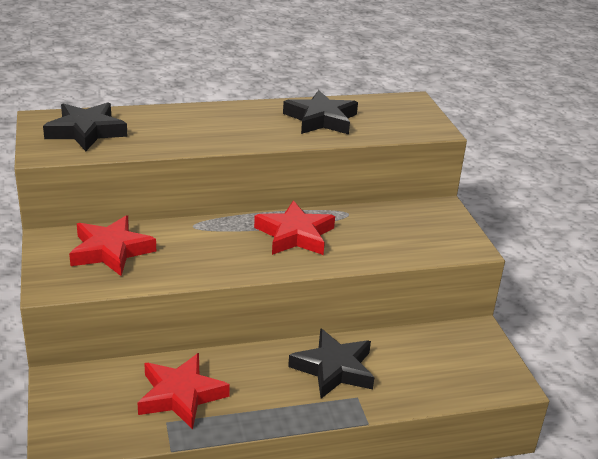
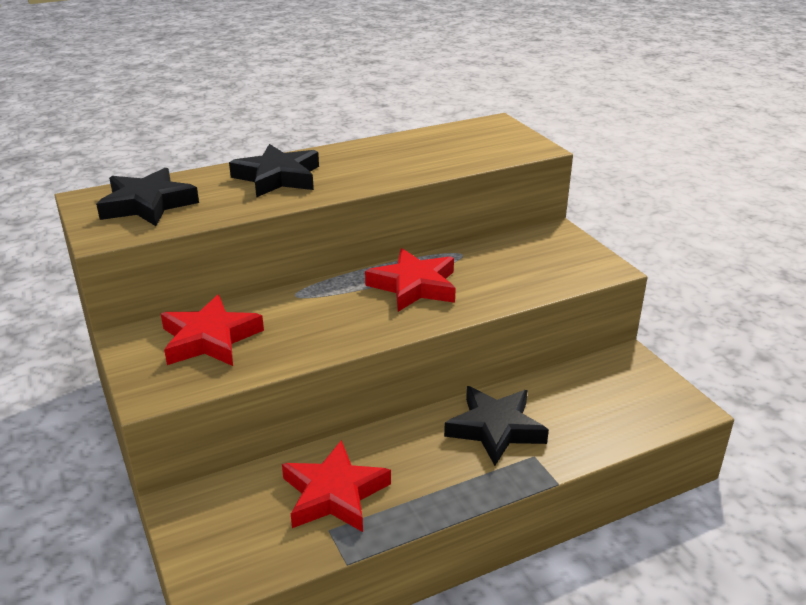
camera: 10 degrees left, 0 degrees up
black star [283,90,358,135] -> black star moved to [229,144,319,198]

